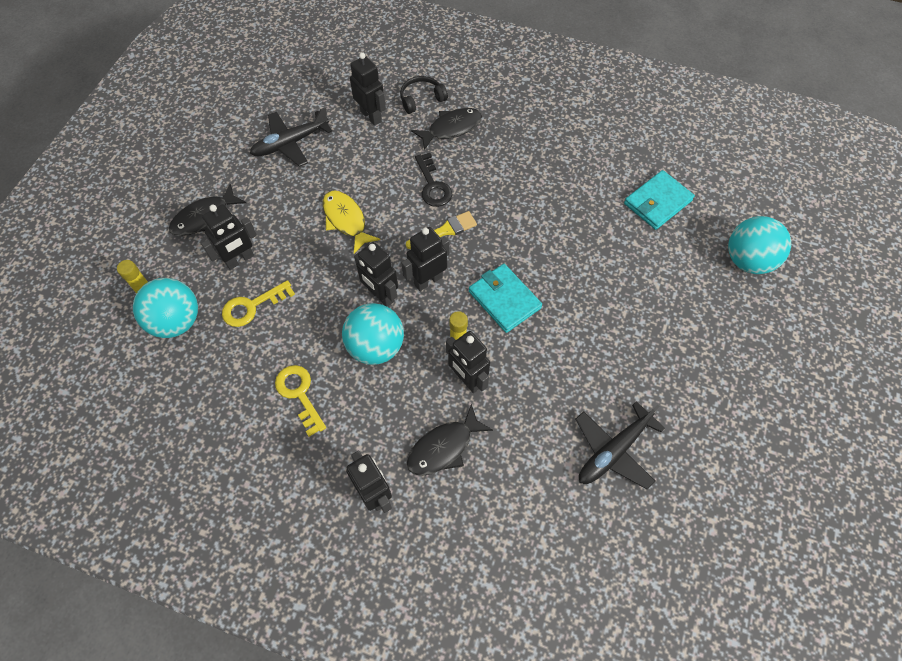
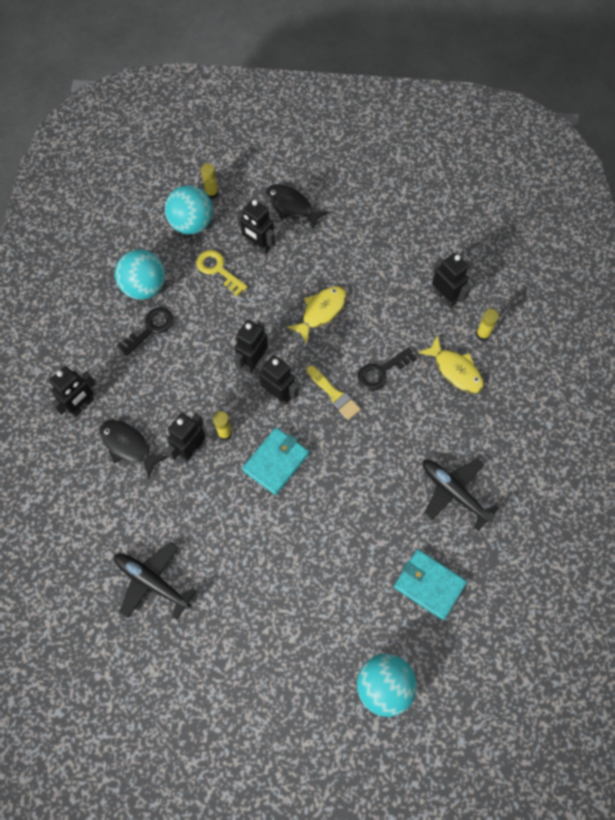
camera: 75 degrees right, 5 degrees up
black plane [250,107,332,167] -> black plane moved to [423,459,500,531]
yellow key [275,365,326,437] -> black key [117,308,174,356]
turquoise ball [342,303,404,365] -> turquoise ball moved to [115,250,165,300]
black robot [350,52,386,126] -> black robot turned 75 degrees counterclockwise [432,253,471,308]
black headphones [400,76,448,114] -> yellow glue stick [476,309,499,341]
black fish [411,108,482,150] -> yellow fish [418,336,484,394]

